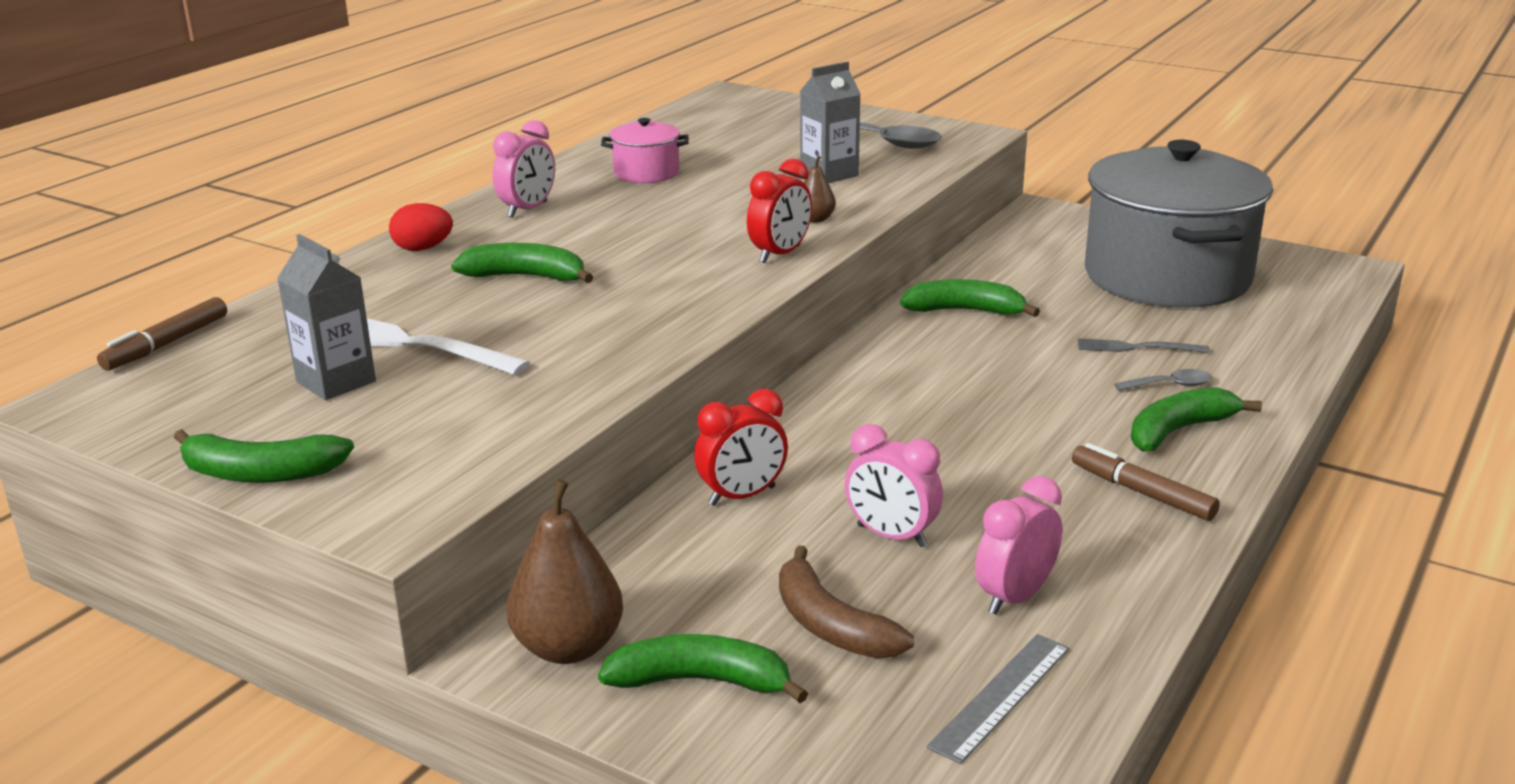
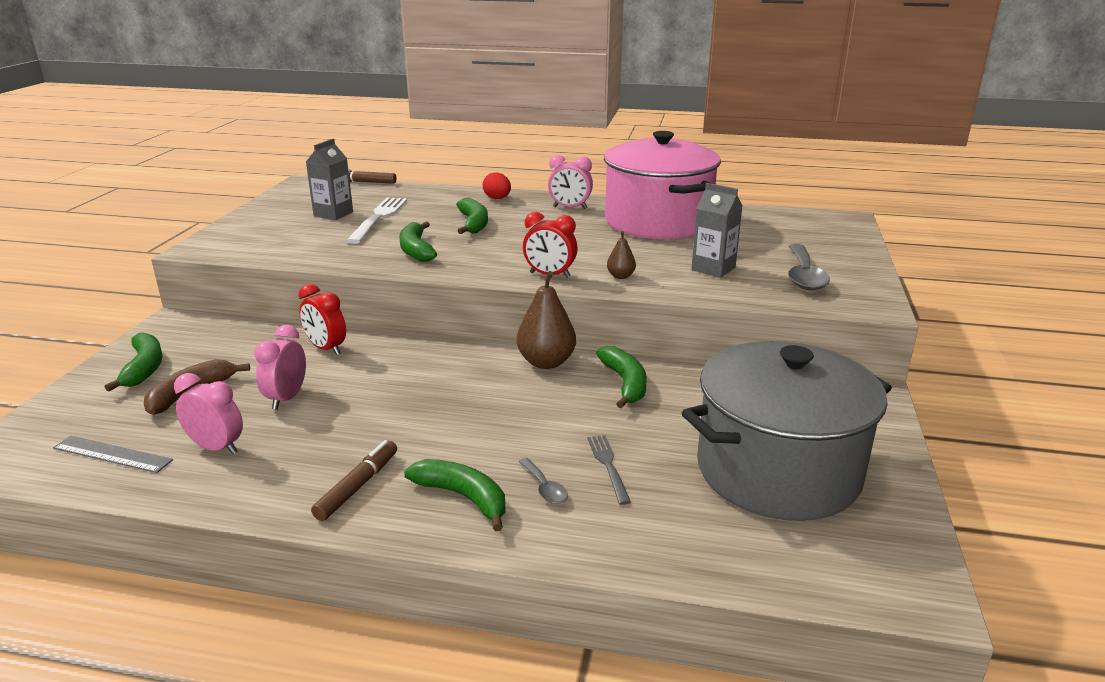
camera: 70 degrees right, 0 degrees up
green banana [174,429,354,483] -> green banana moved to [399,222,437,262]
brown pear [506,479,623,664] -> brown pear moved to [517,271,576,369]
pink pot [601,118,689,183] -> pink pot [604,131,721,239], size x2.38

